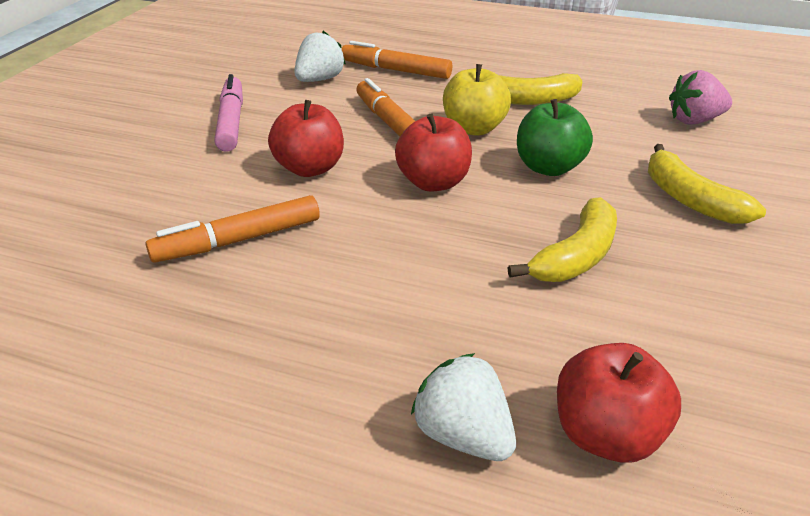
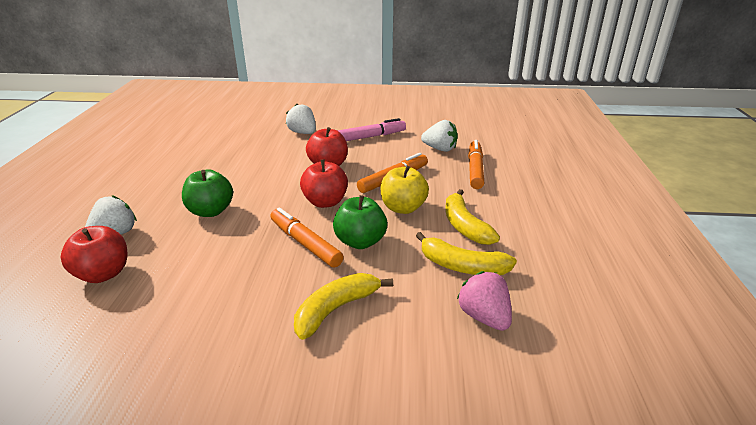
camera: 75 degrees right, 5 degrees down
orange marker [146,195,320,263] -> orange marker moved to [270,207,344,268]
yellow banana [508,197,617,282] -> yellow banana moved to [416,232,517,275]
none -> green apple [182,169,233,217]
none -> white strawberry [286,104,316,134]

